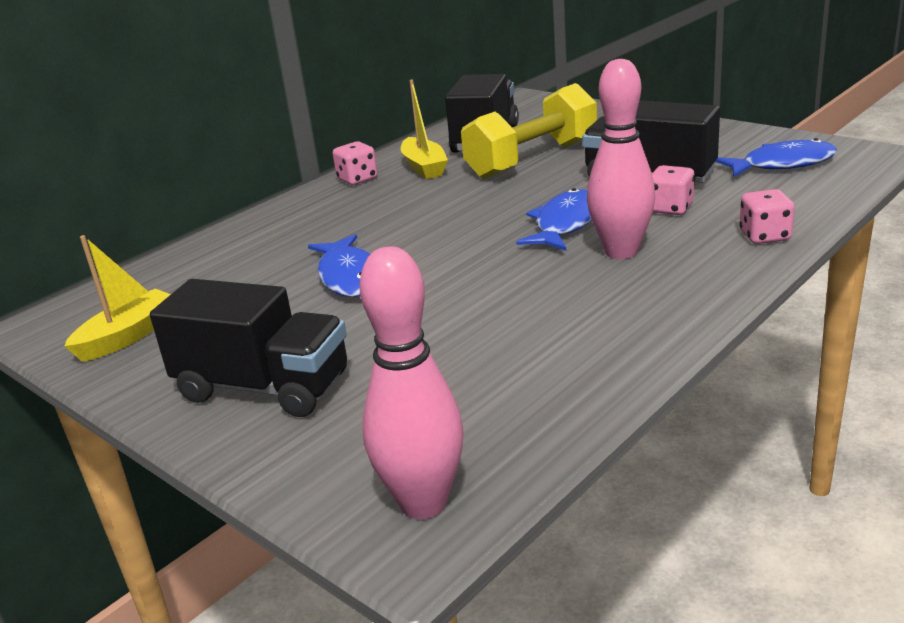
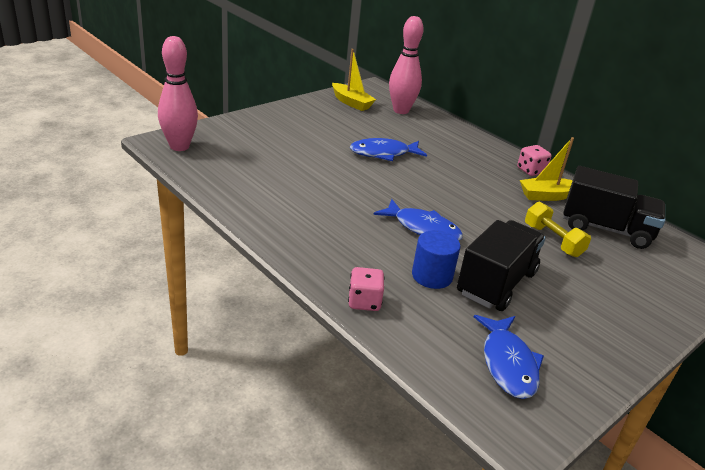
camera: 90 degrees right, 5 degrees up
black truck [150,279,347,417] -> none
yellow dumbbell [461,83,597,179] -> yellow dumbbell [525,202,591,257], size x0.57
pink bowling pin [587,59,655,259] -> pink bowling pin moved to [389,16,424,114]
pink dice [652,165,695,215] -> blue cylinder [412,230,460,289]

